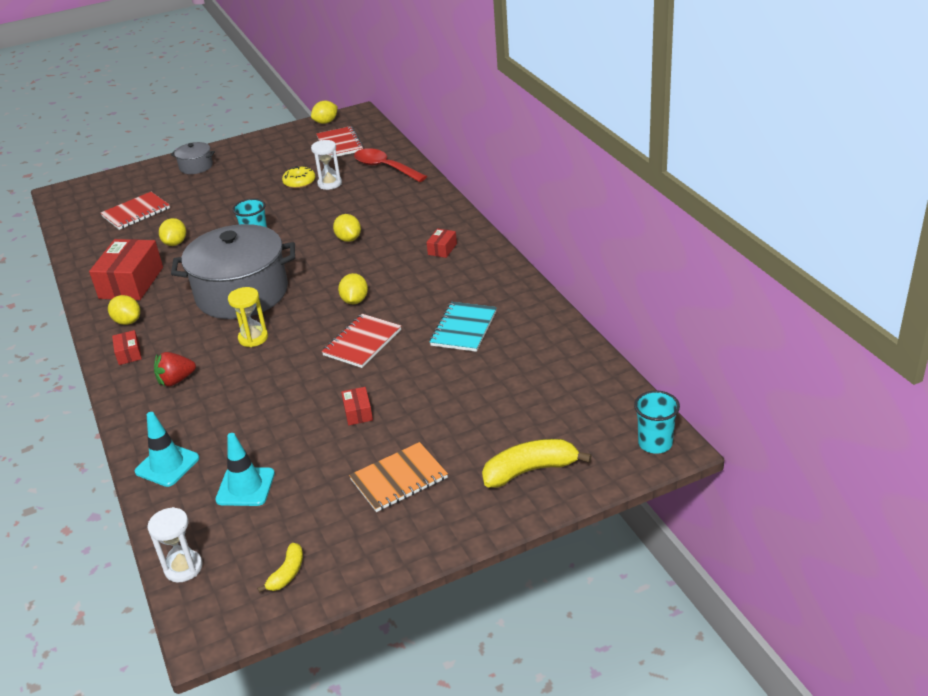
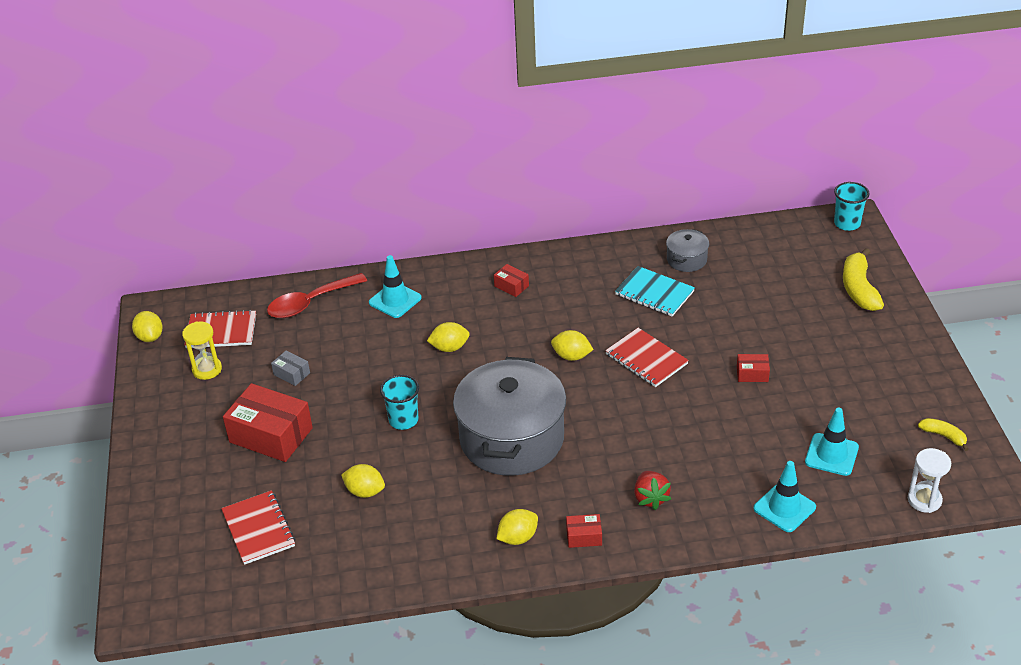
camera: 75 degrees left, 5 degrees up
red box [89,239,163,300] -> red box moved to [223,383,313,462]
grey pot [171,142,215,174] -> grey pot moved to [666,229,709,272]
yellow hourglass [228,287,268,347] -> yellow hourglass moved to [182,321,222,380]
yellow donut [282,166,315,188] -> grey box [271,350,310,386]
white hourglass [311,140,342,190] -> none
orange notebook [349,442,448,512] -> none
none -> turquoise traffic cone [369,255,422,318]

